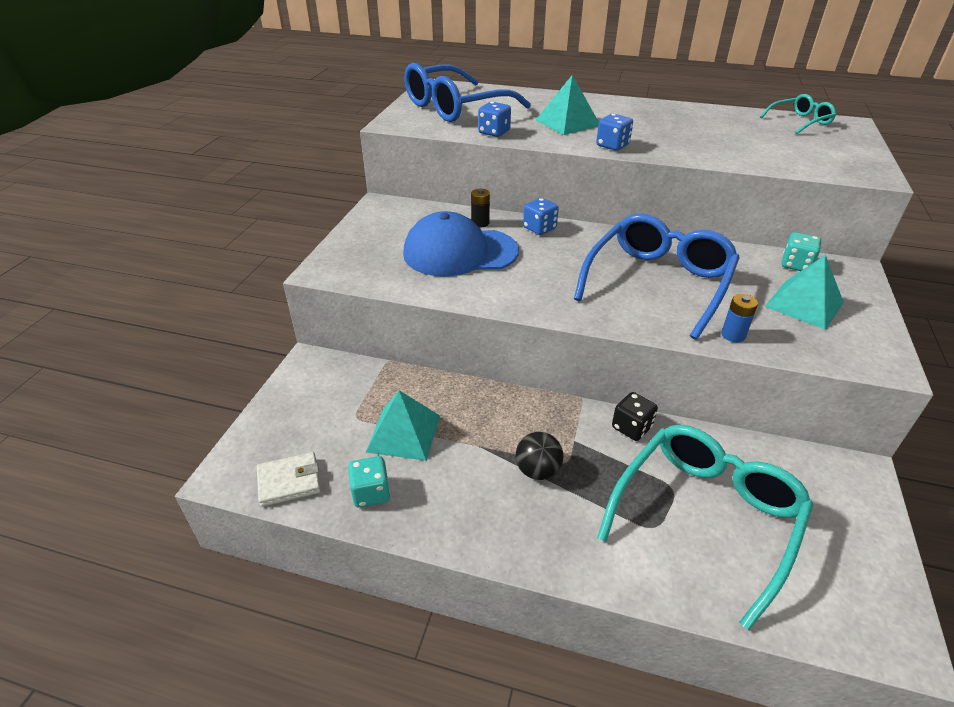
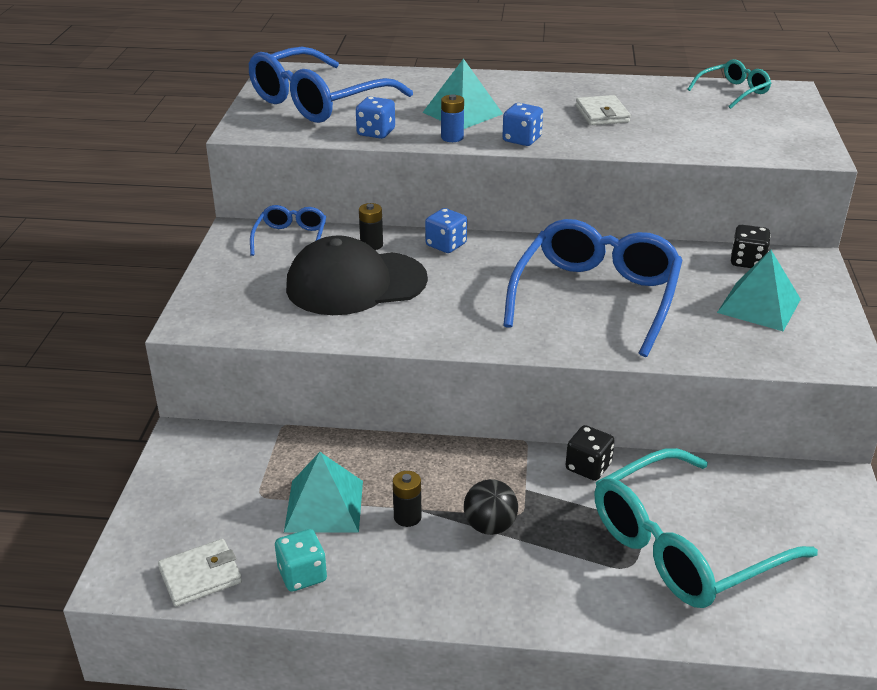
camera: 10 degrees left, 5 degrees down
blue cap [403,211,519,277] -> black cap [286,235,428,315]
turquoise glasses [597,424,813,630] -> turquoise glasses turned 150 degrees counterclockwise [595,448,818,608]
blue battery [721,294,758,342] -> blue battery moved to [441,94,464,142]
turquoise dice [782,232,821,271] -> black dice [731,225,770,268]
none -> blue glasses [250,205,326,256]
none -> black battery [393,471,422,527]
none -> white wallet [576,95,631,125]

